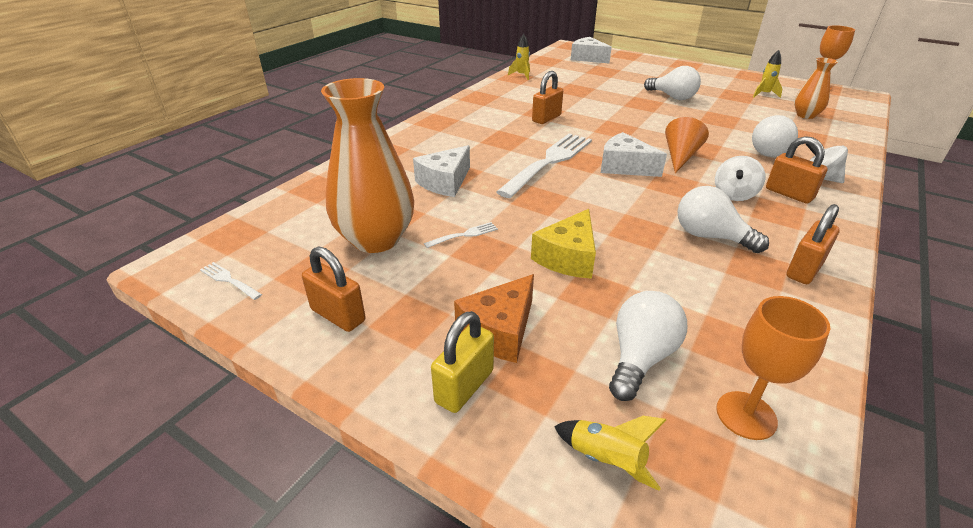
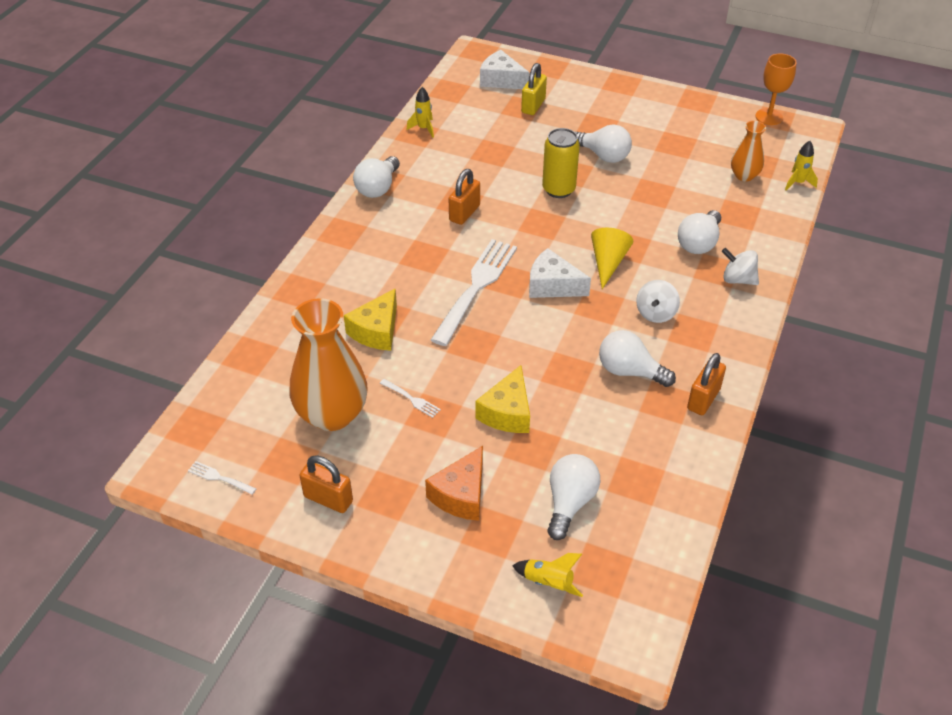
camera: 10 degrees left, 10 degrees up
white cheese [413,145,470,197] -> yellow cheese [344,288,397,351]
white fork [424,222,498,248] -> white fork turned 75 degrees clockwise [380,379,441,418]
yellow padlock [431,311,494,413] -> yellow padlock moved to [521,63,547,115]
orange cone [665,117,709,173] -> yellow cone [591,228,633,289]
orange goblet [716,296,830,440] -> none
yellow rocket [753,50,782,98] -> yellow rocket moved to [785,141,818,190]
orange padlock [766,136,828,203] -> none
none -> white light bulb [353,156,400,198]
none -> yellow can [542,128,580,198]

